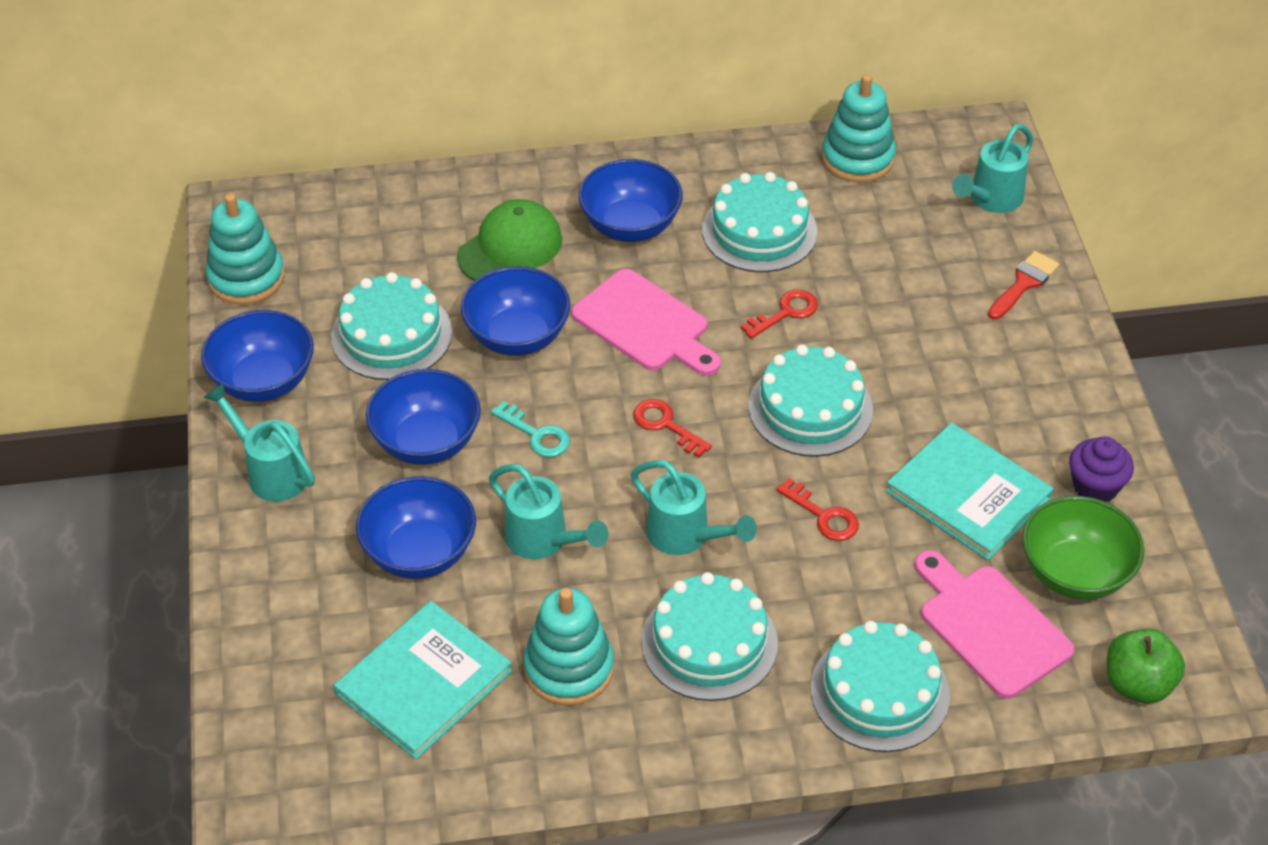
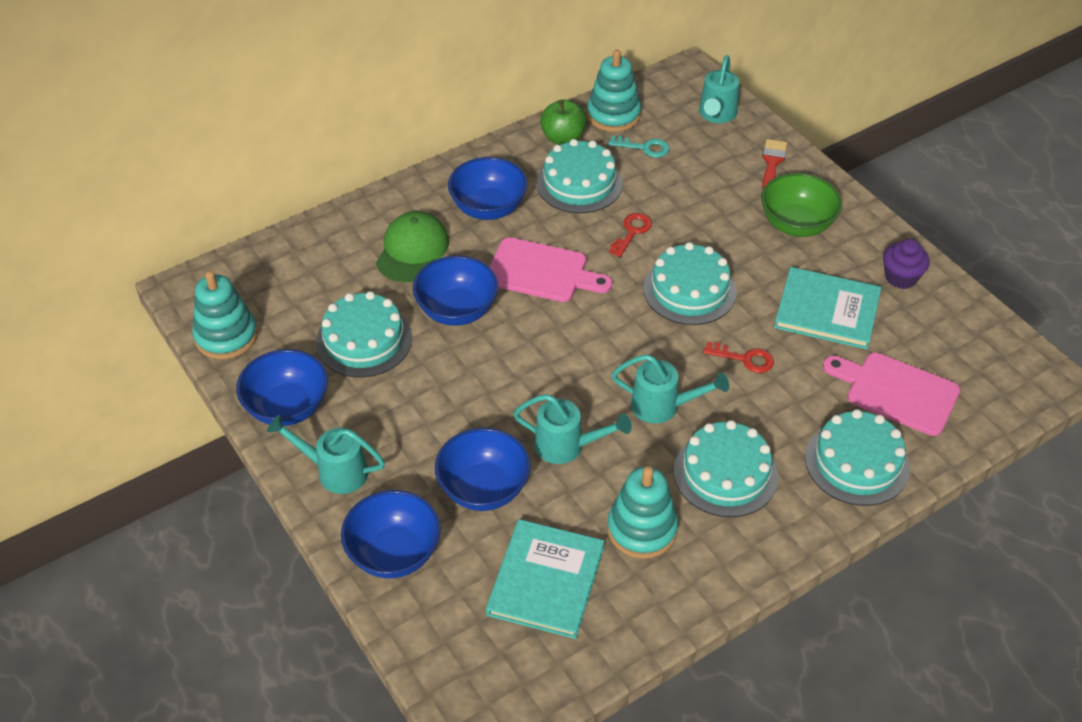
camera: 25 degrees left, 0 degrees up
blue bowl [366,369,481,465] -> blue bowl moved to [341,490,441,578]
turquoise key [491,401,570,457] -> turquoise key moved to [608,136,669,158]
red key [633,399,712,457] -> none
green bowl [1022,496,1144,600] -> green bowl moved to [761,173,842,237]
green apple [1107,629,1185,703] -> green apple moved to [540,99,587,145]

